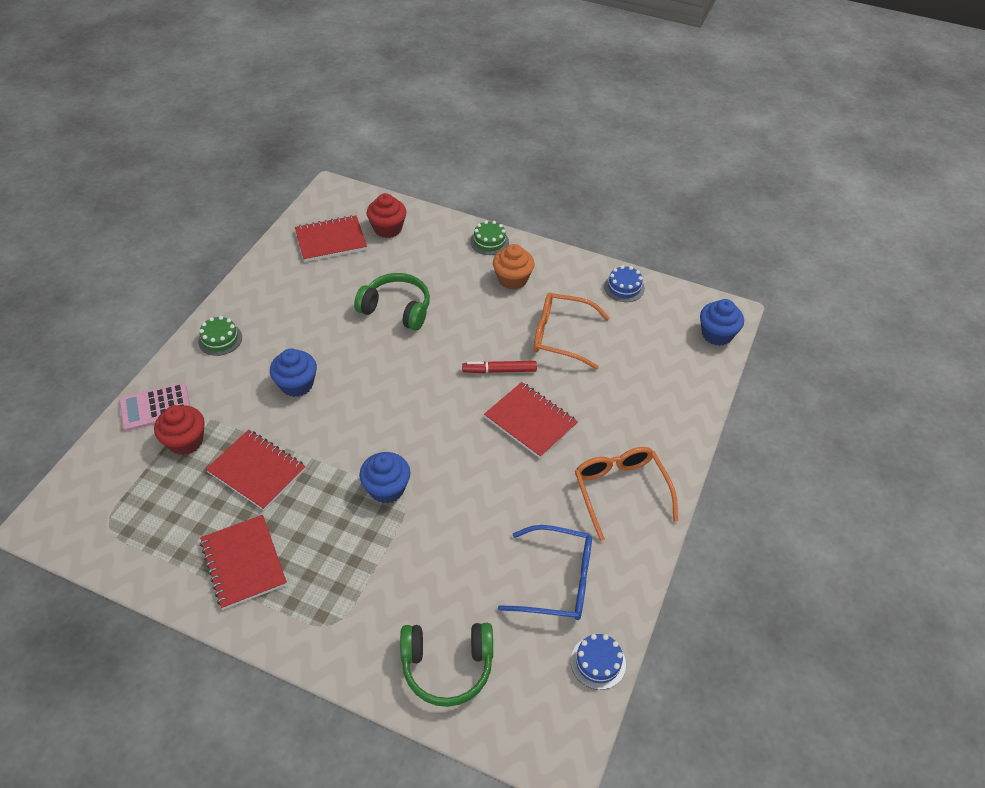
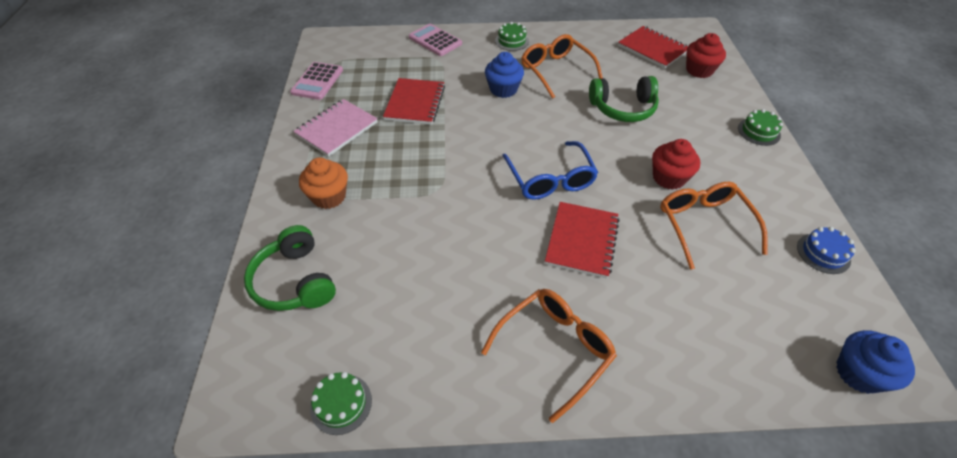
camera: 65 degrees right, 0 degrees up
red cupcake [154,405,205,455] -> red cupcake moved to [652,139,700,190]
red notebook [200,515,287,610] -> pink notebook [293,99,378,157]
green headphones [354,273,430,331] -> green headphones turned 90 degrees clockwise [589,76,659,122]
blue cupcake [359,452,410,504] -> none
red marker [462,361,537,373] -> none
orange cupcake [493,244,534,290] -> orange cupcake moved to [299,157,348,209]
blue glasses [498,525,592,620] -> blue glasses moved to [502,141,598,200]
blue cake [571,634,626,690] -> green cake [310,372,372,435]
none -> pink calculator [290,62,343,100]
none -> orange glasses [521,34,603,99]

